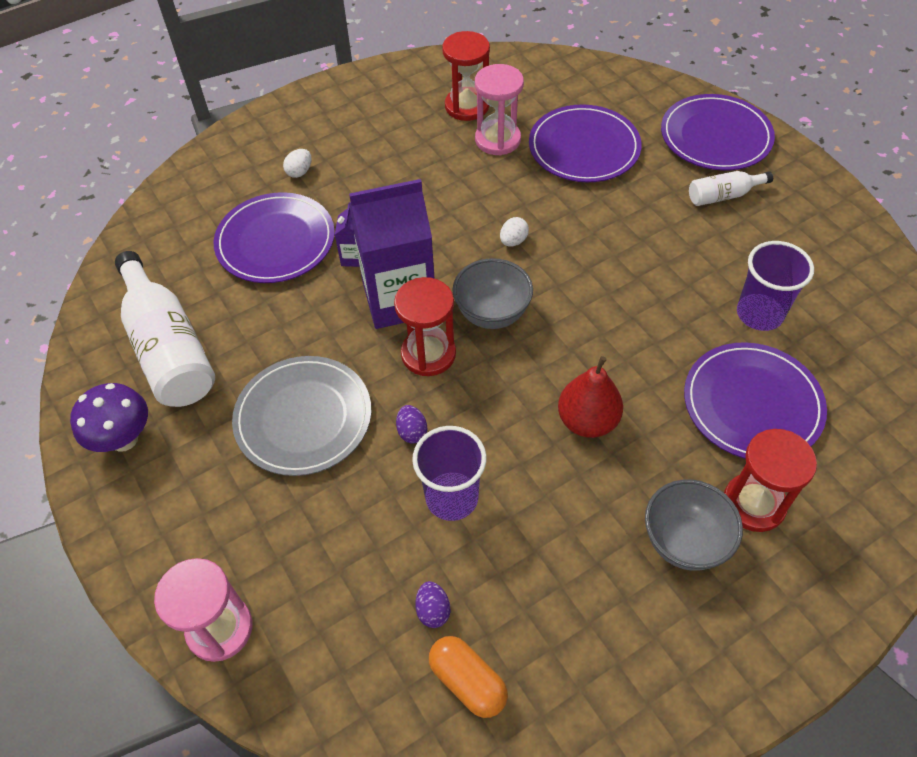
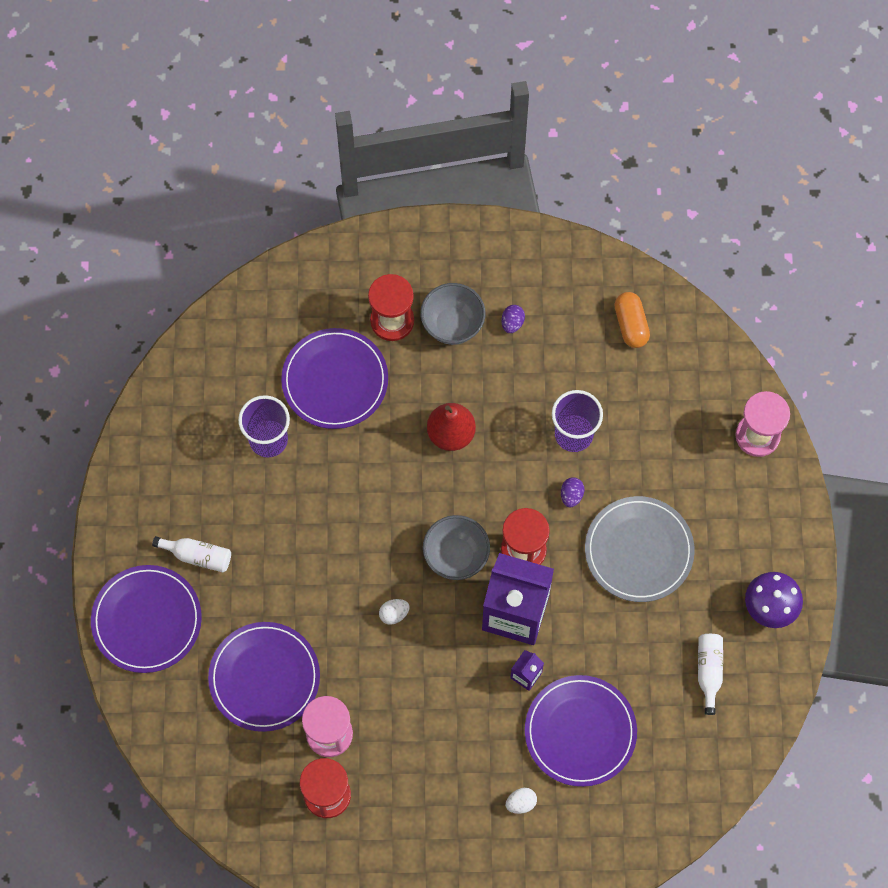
camera: 150 degrees left, 15 degrees up
white bottle [115,251,215,407] -> white bottle [698,634,723,715], size x0.50
purple egg [415,581,450,628] -> purple egg moved to [501,305,525,333]

